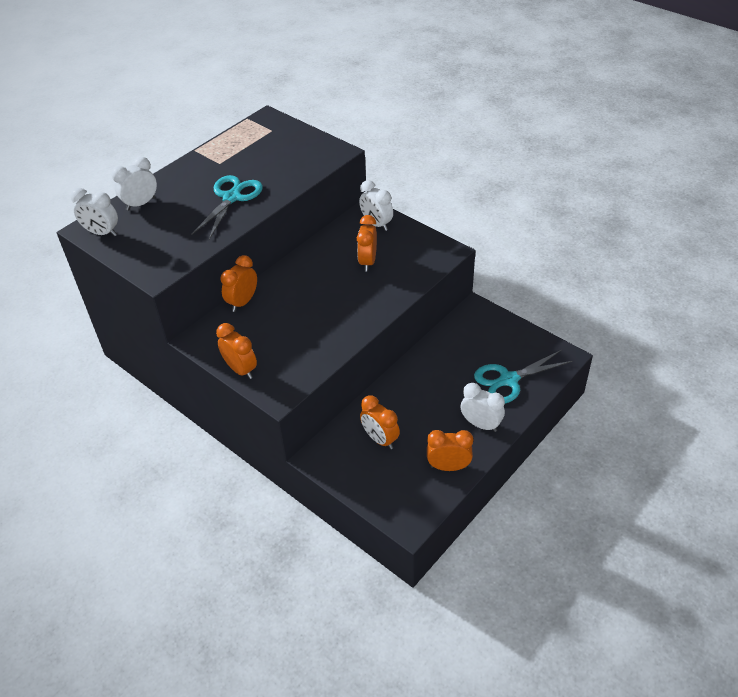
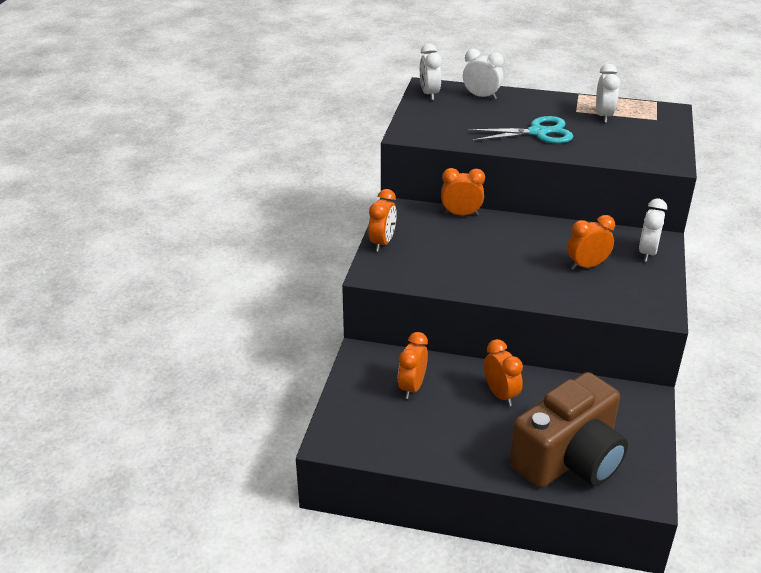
camera: 60 degrees right, 10 degrees down
orange clock [427,430,473,471] -> orange clock moved to [484,339,523,406]
white clock [461,383,505,432] -> white clock moved to [596,64,620,123]
turquoise scissors [474,350,572,404] -> brown camera [509,372,628,488]

